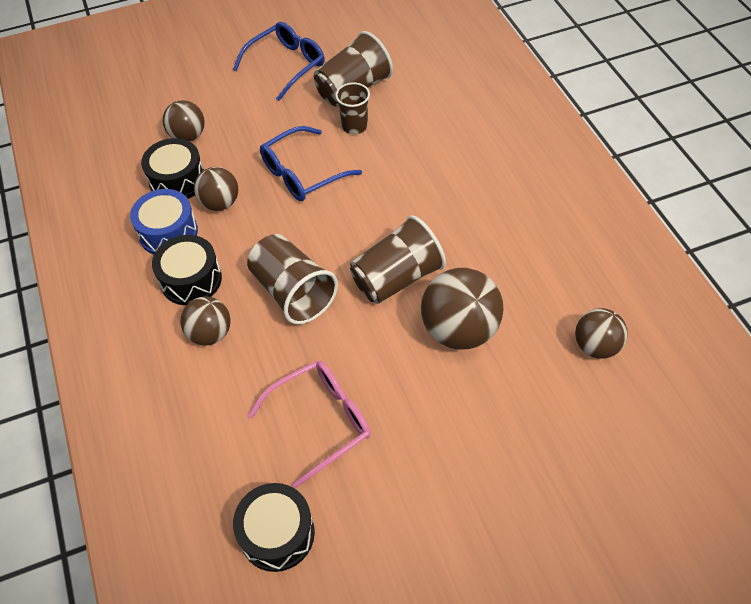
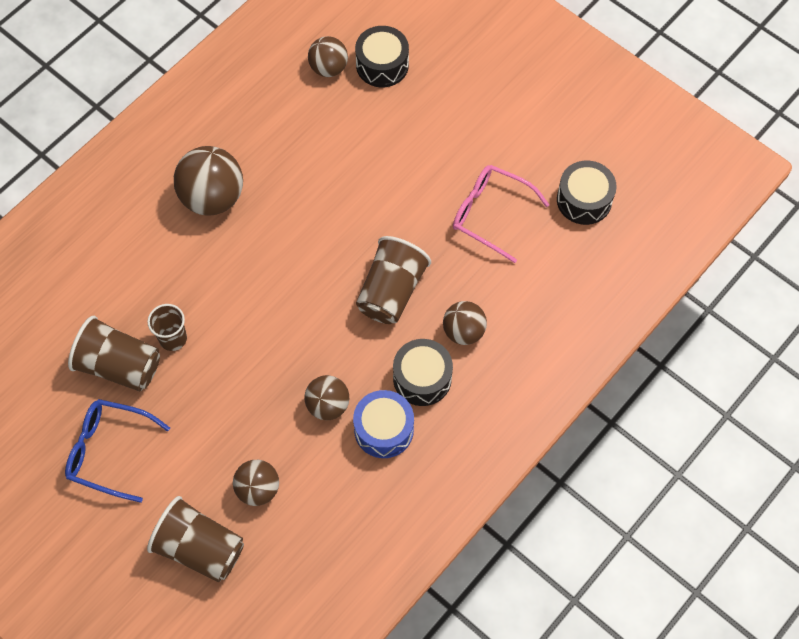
camera: 120 degrees left, 10 degrees up
black drum [141,138,204,199] -> black drum moved to [355,26,409,87]
blue glasses [260,126,362,201] -> none
brown cup [350,215,446,304] -> brown cup moved to [147,496,244,582]
brown ball [421,268,504,349] -> brown ball moved to [174,146,243,216]

